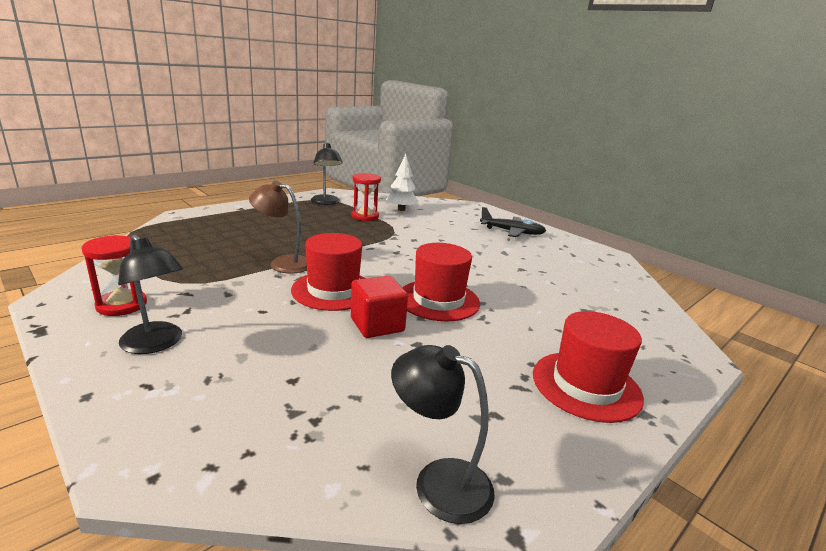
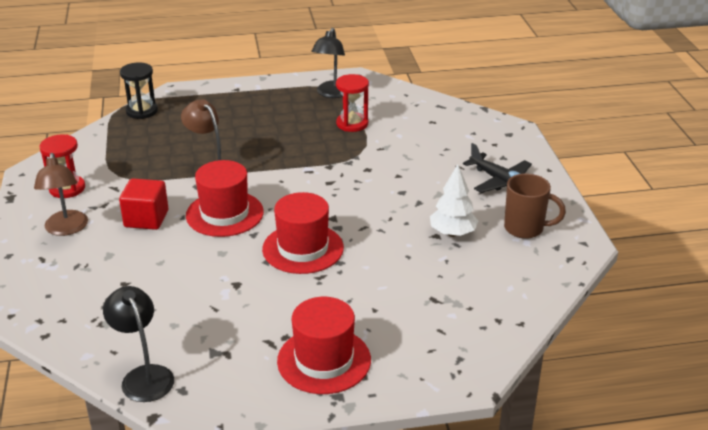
camera: 35 degrees right, 10 degrees up
black lamp [118,234,183,354] -> brown lamp [34,153,88,236]
red cube [351,276,408,338] -> red cube moved to [119,178,168,230]
white tree [386,154,419,211] -> white tree moved to [430,164,478,237]
none -> black hourglass [120,62,158,119]
none -> brown mug [504,174,566,239]

